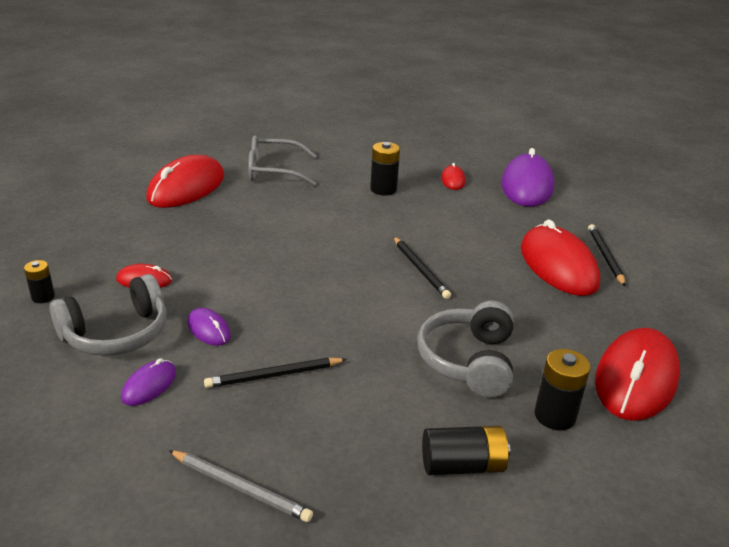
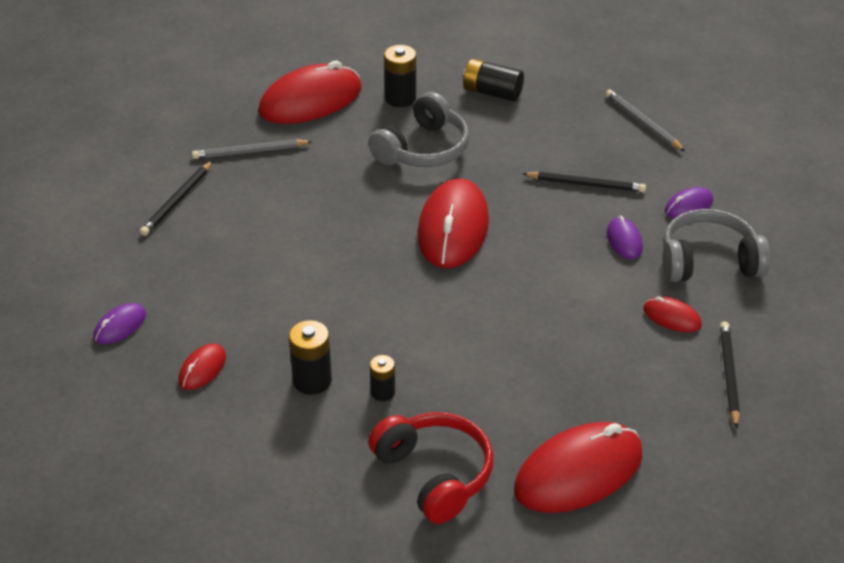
camera: 150 degrees left, 10 degrees up
black battery [24,260,55,303] -> black battery moved to [370,355,395,401]
grey glasses [248,136,317,186] -> red headphones [368,412,493,524]
black pencil [394,237,451,299] -> black pencil moved to [720,321,740,429]
purple mouse [501,148,554,207] -> purple mouse [93,303,146,344], size x0.47
red mouse [521,219,600,296] -> red mouse moved to [417,179,489,268]
none -> grey pencil [192,139,313,159]

